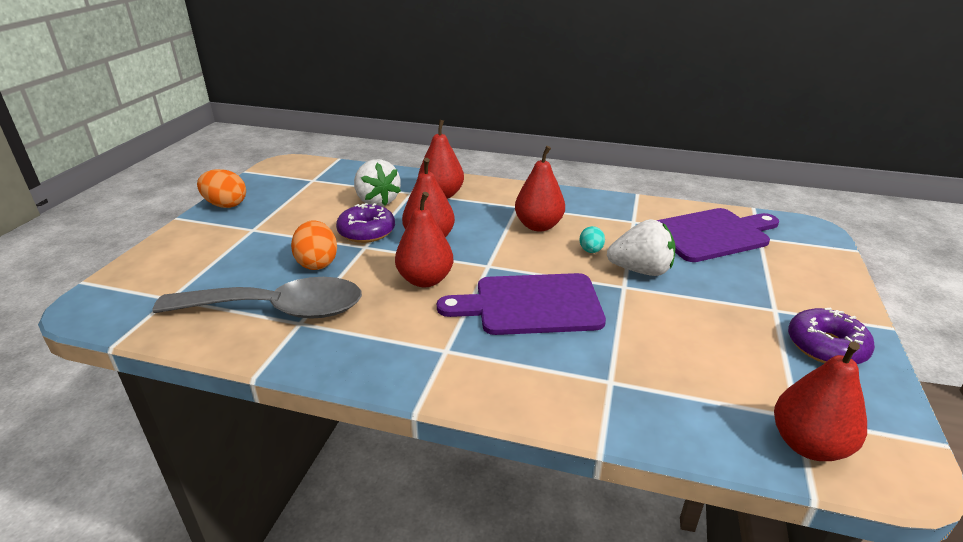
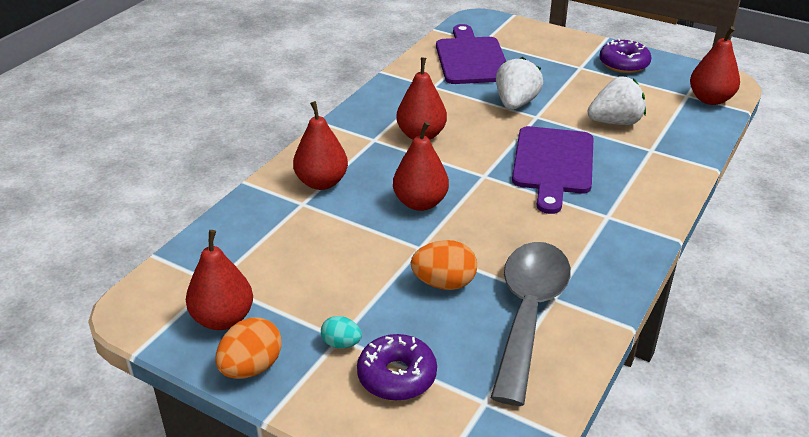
camera: 75 degrees left, 5 degrees up
purple donut [336,203,395,243] -> purple donut moved to [357,334,437,401]
white strawberry [354,159,401,206] -> white strawberry moved to [588,76,646,125]
red pear [395,192,453,287] -> red pear moved to [186,230,253,330]
turquoise egg [579,226,605,253] -> turquoise egg moved to [321,316,362,348]

